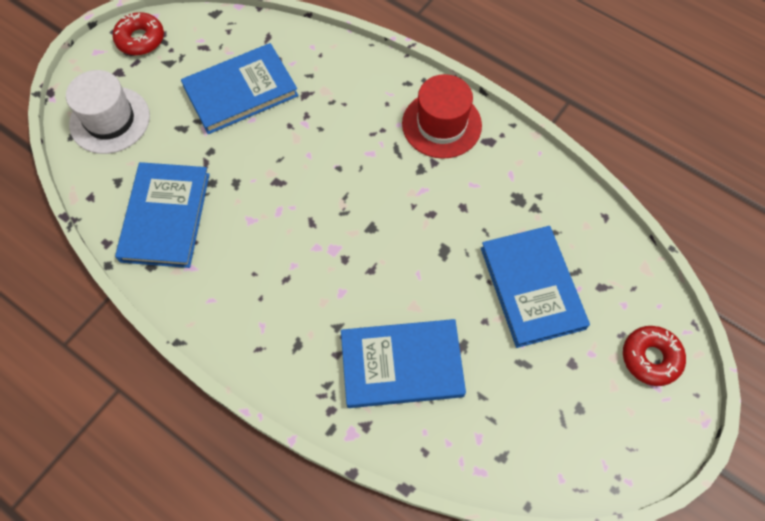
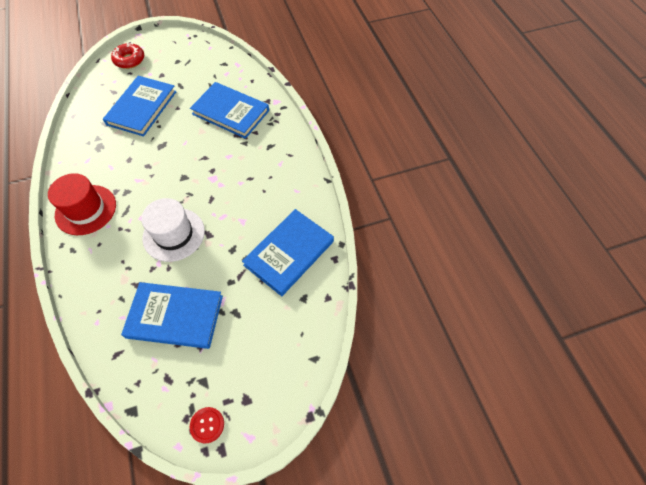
camera: 145 degrees left, 5 degrees down
white hat [66,70,150,154] -> white hat moved to [141,198,205,262]
red donut [113,12,164,55] -> red button [190,407,224,444]

